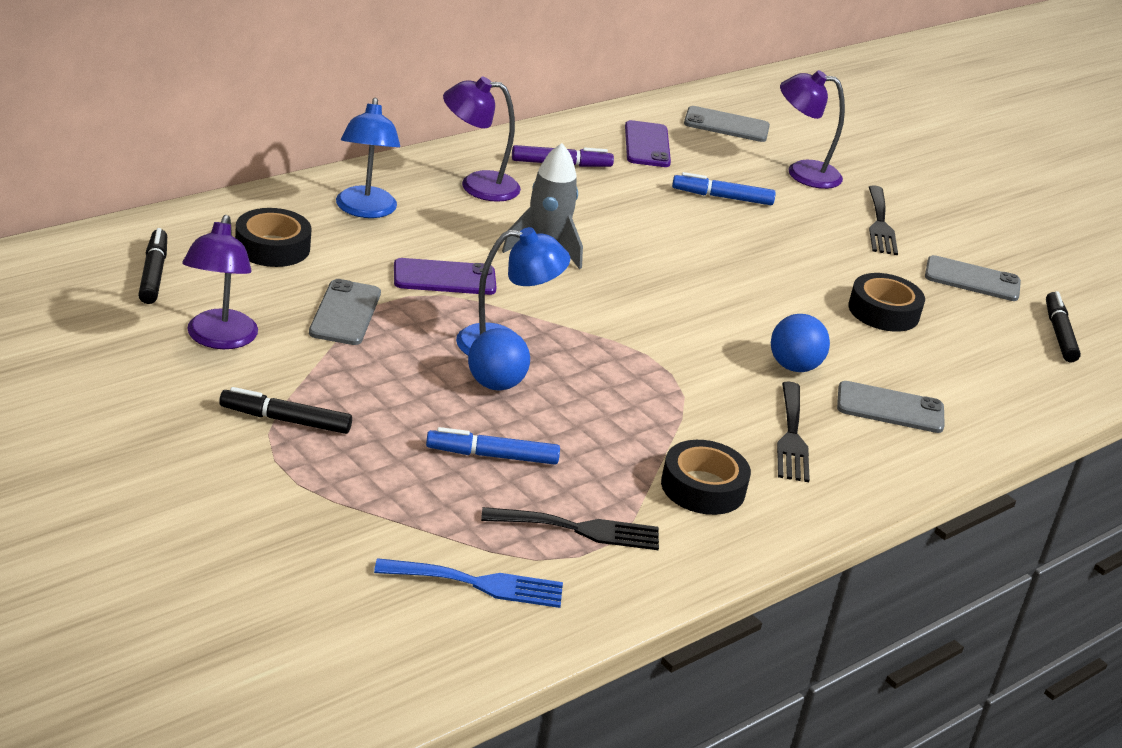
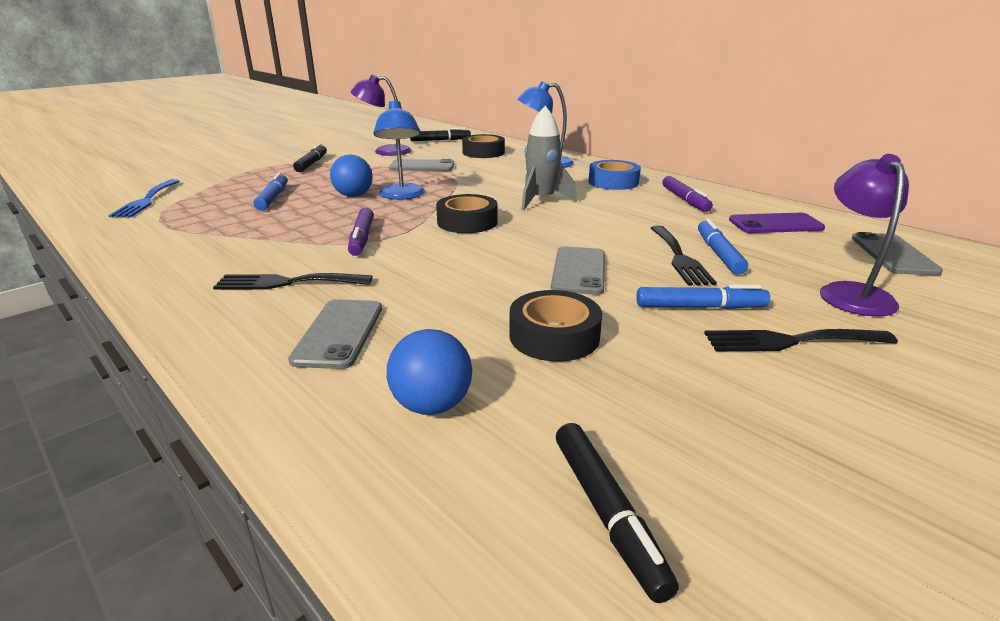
camera: 90 degrees right, 5 degrees down
purple phone [394,258,497,295] -> none
purple lamp [443,77,521,202] -> blue tape [588,160,641,190]
black fork [481,507,659,550] -> black fork moved to [651,226,717,286]
black tape [661,440,751,515] -> black tape moved to [436,194,498,233]
blue ball [771,314,830,372] -> blue ball moved to [387,329,472,415]
grey phone [925,255,1021,301] -> grey phone moved to [551,246,605,295]
black marker [1046,291,1081,362] -> black marker turned 75 degrees clockwise [556,423,679,603]
none -> purple marker [348,208,374,256]
none -> blue marker [636,284,770,309]

